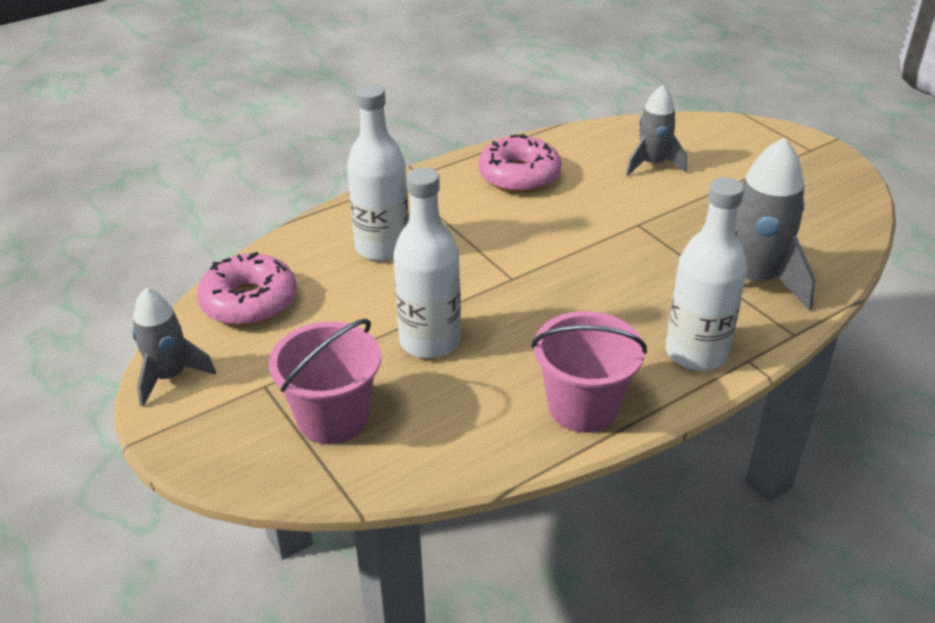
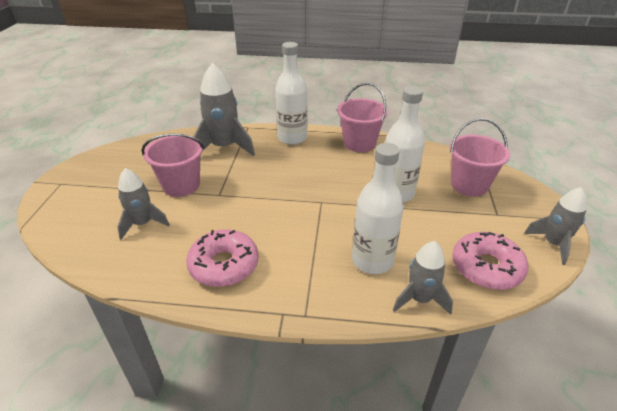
camera: 140 degrees left, 0 degrees up
none -> pink bucket [142,133,204,197]
none -> grey rocket [393,241,453,315]

